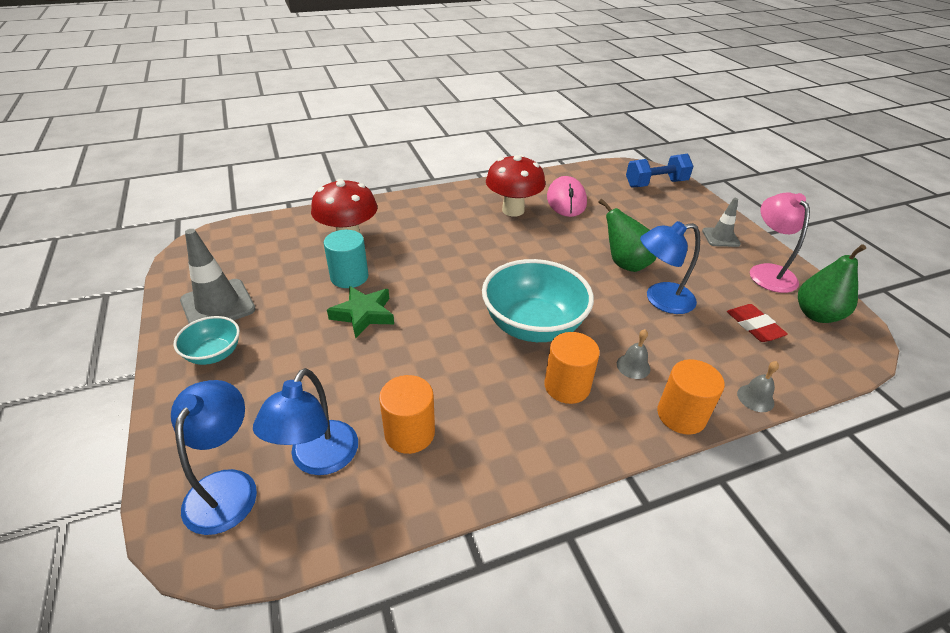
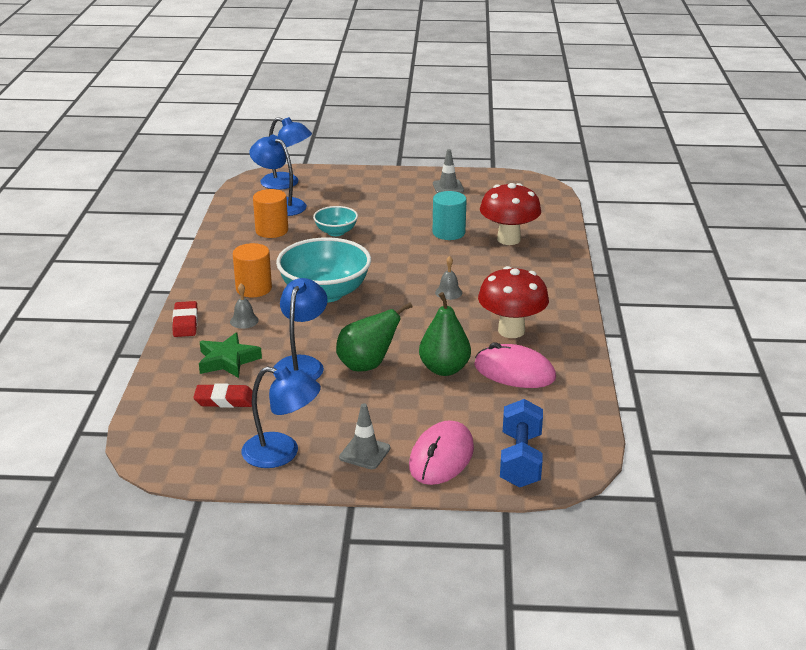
camera: 115 degrees right, 10 degrees down
turquoise bowl [174,316,240,365] -> turquoise bowl moved to [313,206,358,236]
grey traffic cone [180,229,256,323] -> grey traffic cone [433,149,464,193], size x0.61
green star [327,286,394,338] -> green star moved to [199,332,262,378]
orange cylinder [657,359,725,435] -> red eraser [172,301,198,337]
grey bell [737,361,779,412] -> grey bell moved to [435,256,462,300]
pink lamp [750,192,810,293] -> blue lamp [242,365,321,468]
green pear [798,244,866,323] -> green pear moved to [419,292,471,376]
none -> pink mouse [409,420,474,485]

